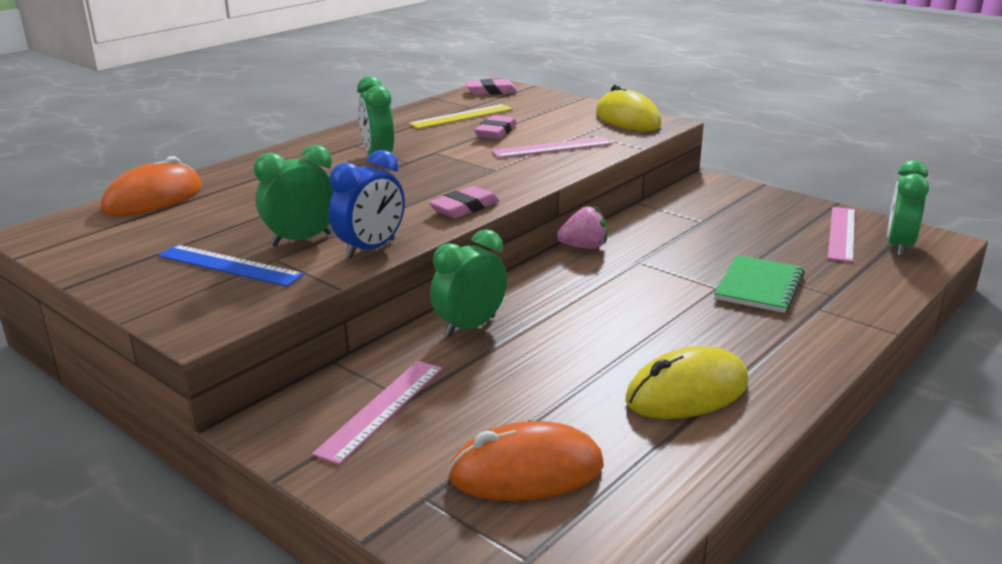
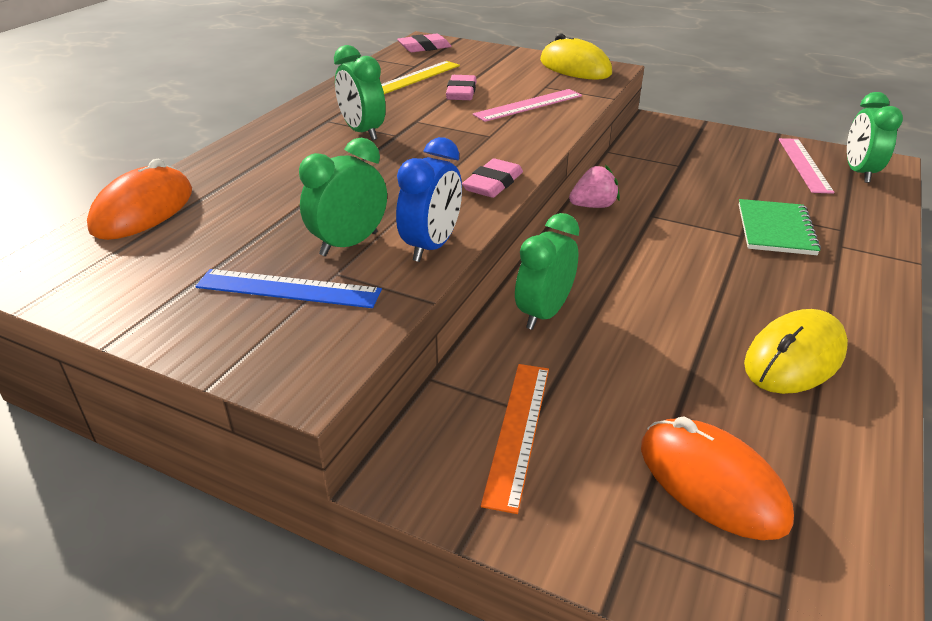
camera: 15 degrees left, 10 degrees up
pink ruler [312,361,442,465] -> orange ruler [481,364,549,514]
orange mouse [448,421,604,501] -> orange mouse turned 75 degrees clockwise [641,416,794,540]

